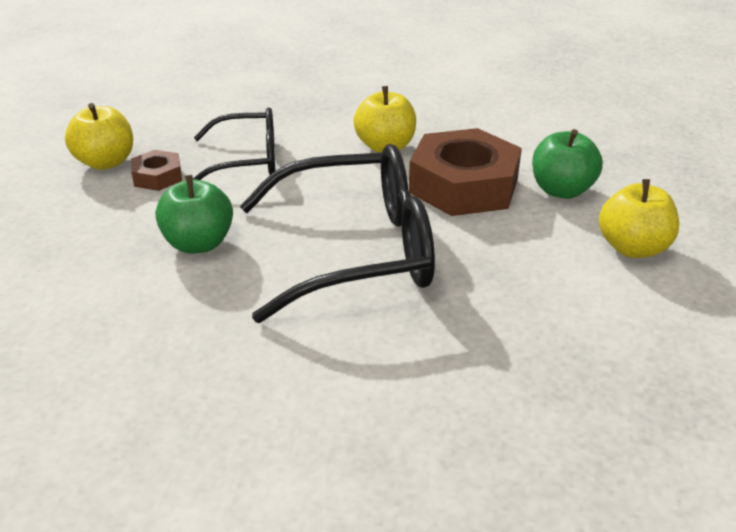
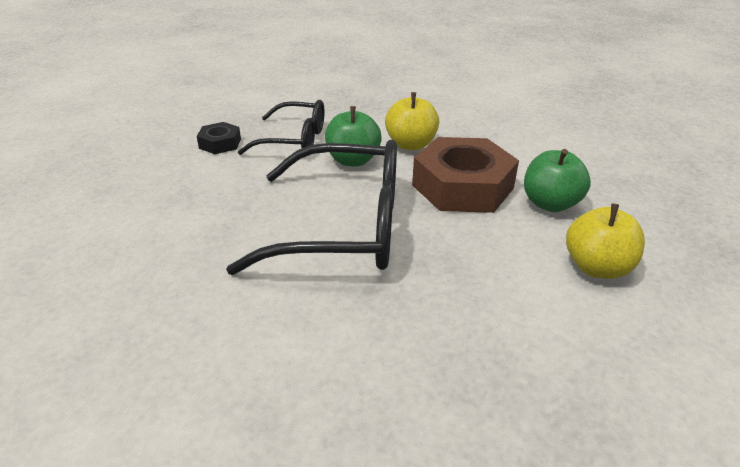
camera: 15 degrees right, 0 degrees up
yellow apple [65,103,133,170] -> none
brown nut [131,150,182,191] -> black nut [197,122,241,154]
green apple [155,175,233,254] -> green apple moved to [325,106,382,166]

